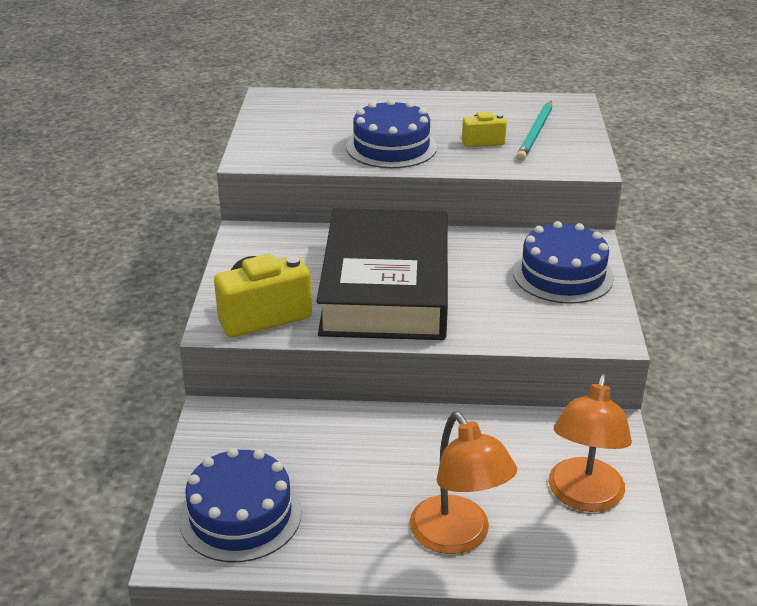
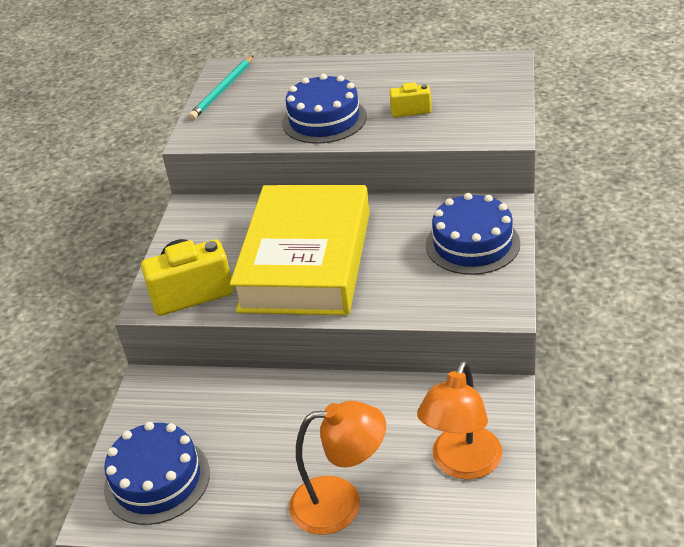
camera: 10 degrees right, 5 degrees up
black book [316,208,448,340] -> yellow book [230,185,370,315]
orange lamp [410,412,517,554] -> orange lamp turned 75 degrees counterclockwise [289,401,386,535]
turquoise pencil [516,101,552,161] -> turquoise pencil moved to [188,56,254,120]

